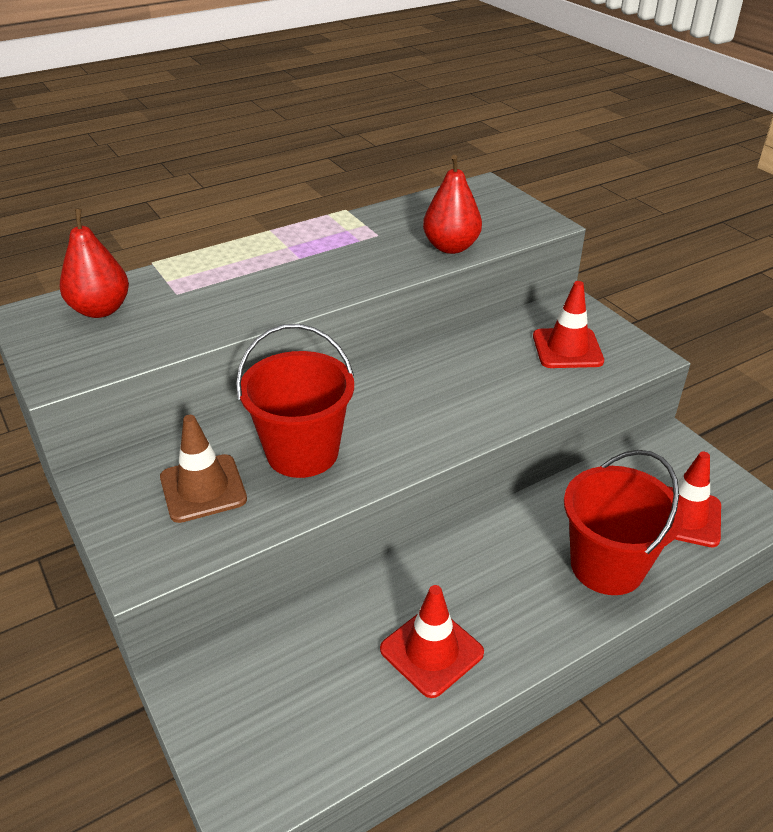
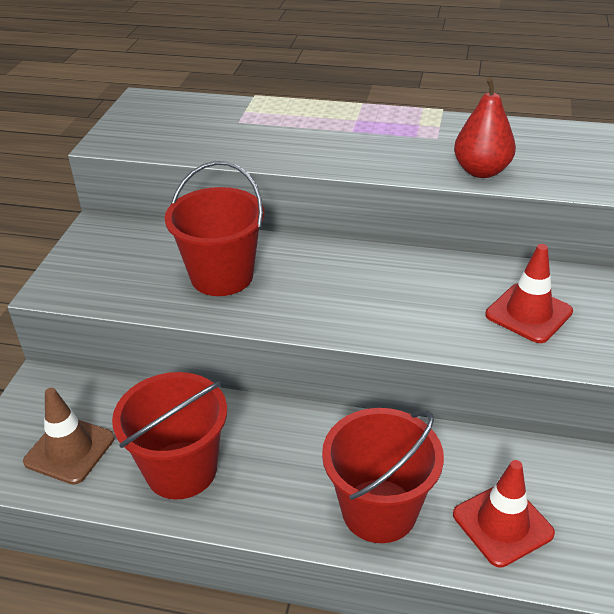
camera: 45 degrees right, 0 degrees up
red pear [59,209,129,318] -> none
brown traffic cone [160,415,247,523] -> brown traffic cone moved to [23,388,114,485]
red traffic cone [380,585,484,698] -> red bucket [112,372,227,500]

